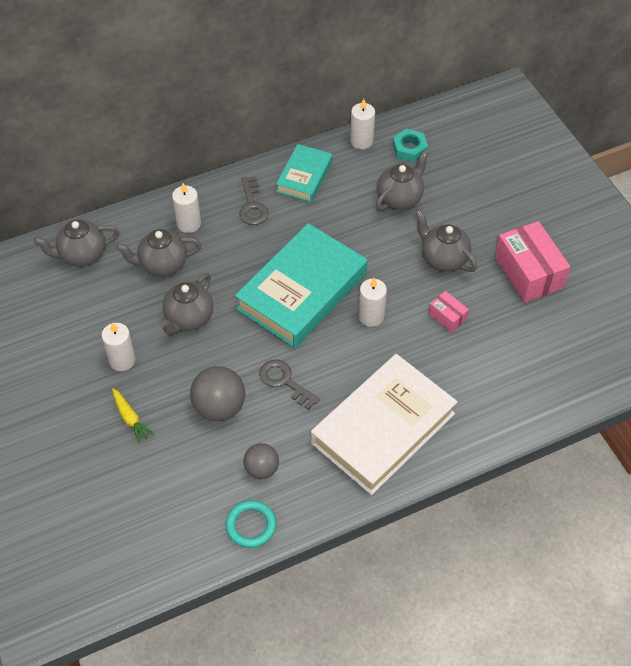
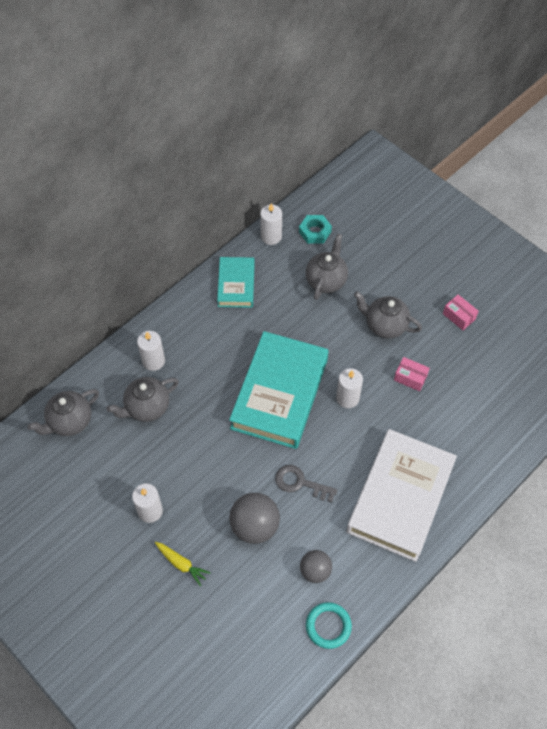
camera: 20 degrees left, 5 degrees up
grey teapot [159,273,213,335] -> none
grey key [239,176,269,225] -> none
pink box [494,221,570,303] -> pink box [443,295,479,330], size x0.50

